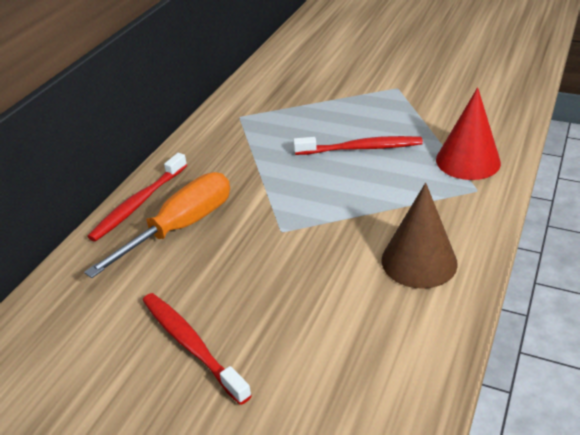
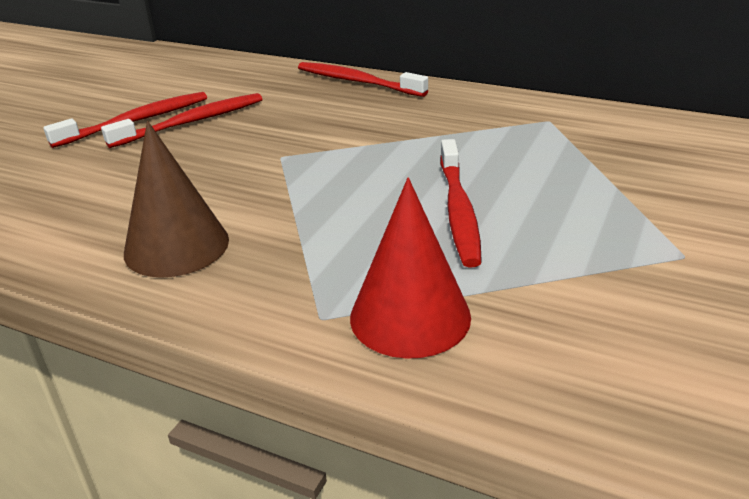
camera: 90 degrees right, 5 degrees down
orange screwdriver [84,172,230,278] -> none
none -> red toothbrush [101,93,262,148]

